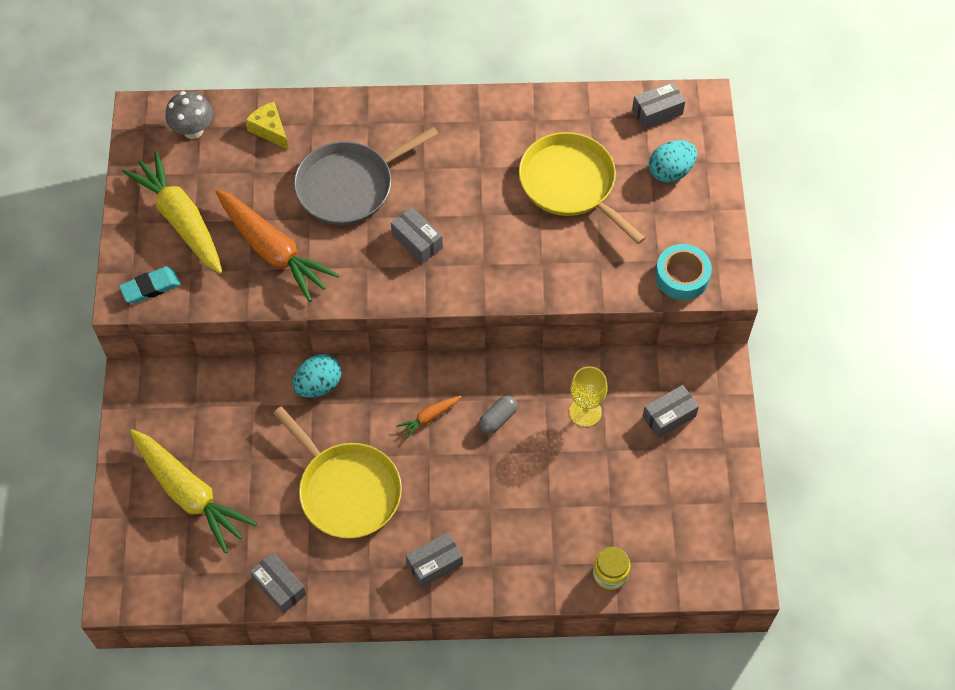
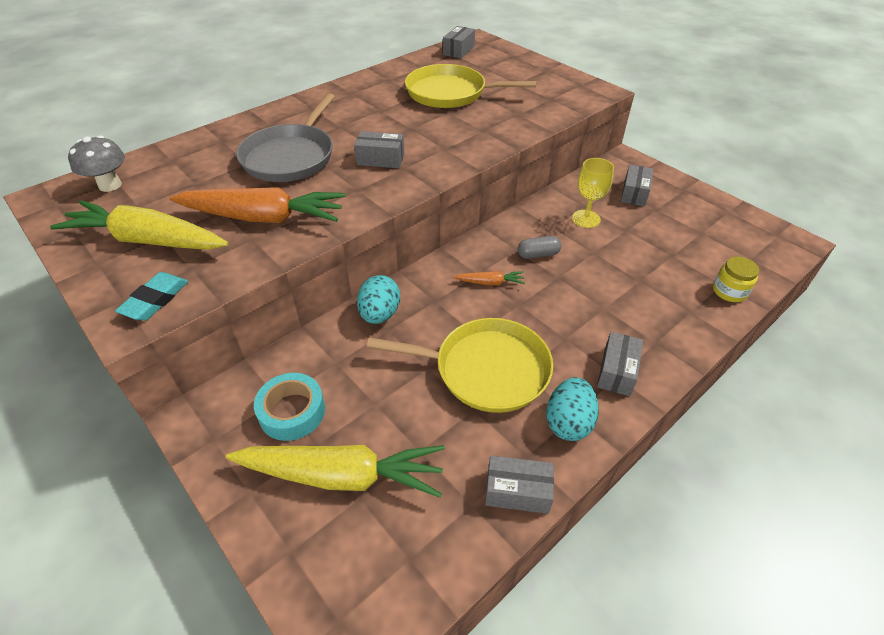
camera: 40 degrees left, 15 degrees down
yellow cheese [245,102,289,150] -> none
orange carrot [396,396,461,440] -> orange carrot turned 105 degrees counterclockwise [453,271,525,285]
grey capsule [479,395,518,434] -> grey capsule turned 75 degrees clockwise [518,236,561,259]
turquoise egg [649,140,697,183] -> turquoise egg moved to [546,377,599,441]
turquoise tape [655,244,712,300] -> turquoise tape moved to [254,373,325,441]

